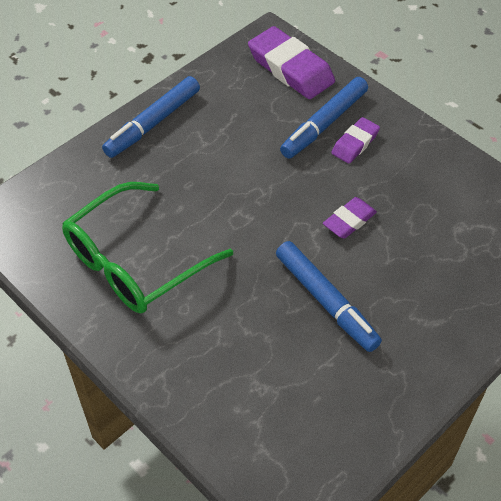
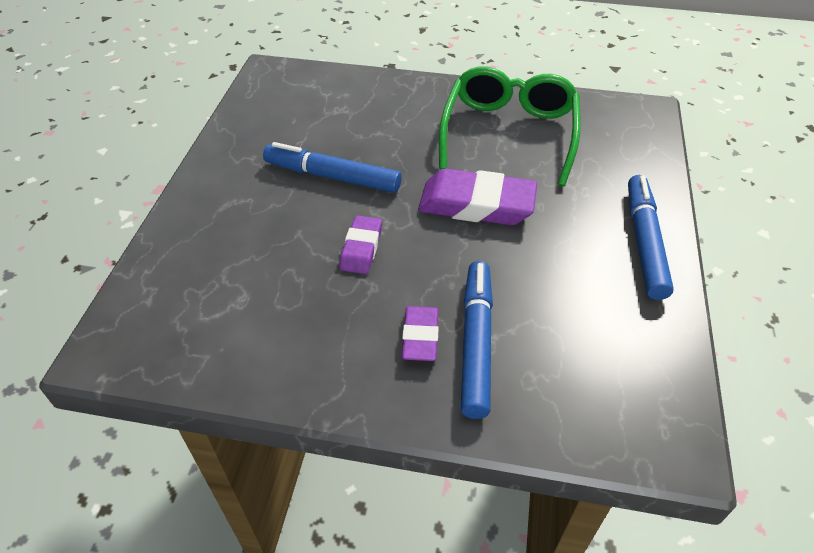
camera: 145 degrees right, 5 degrees down
purple eraser [248,26,335,99] -> purple eraser moved to [418,169,537,225]

